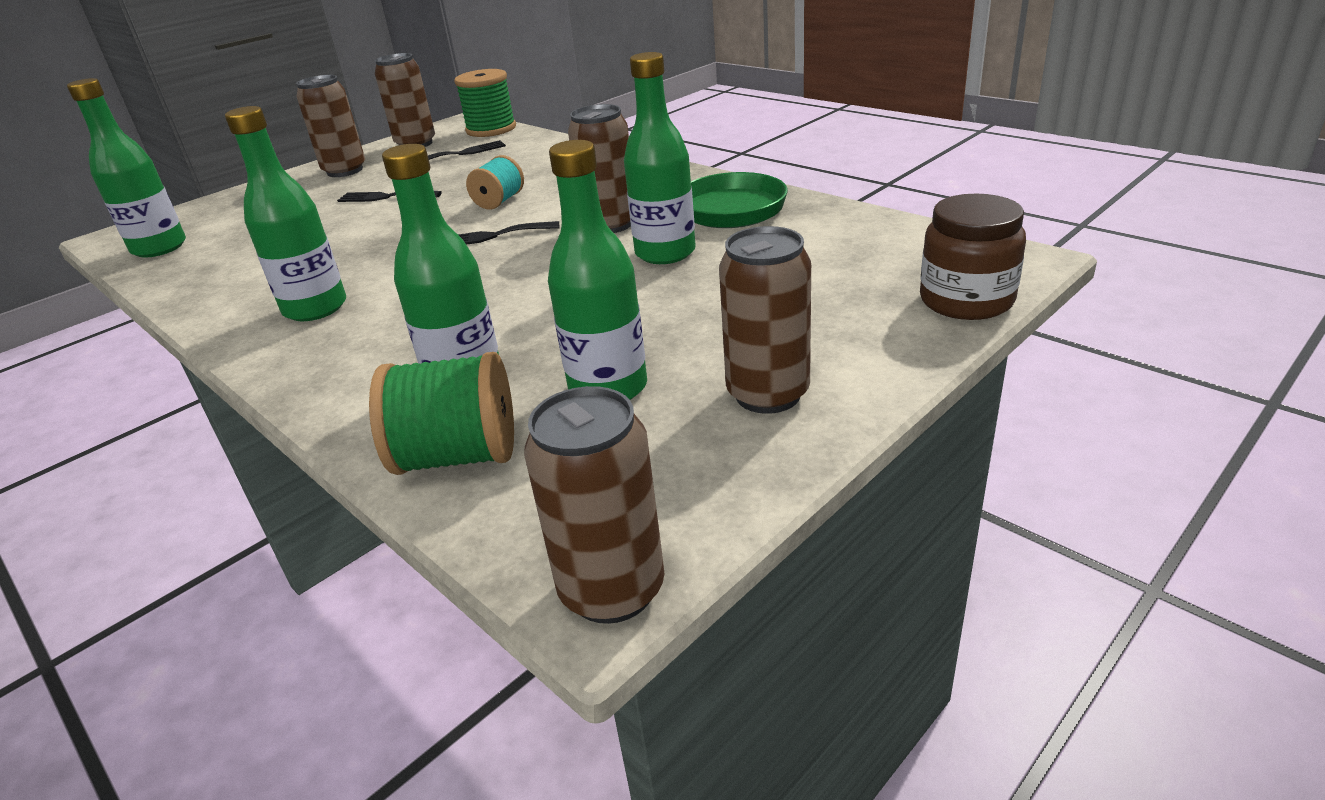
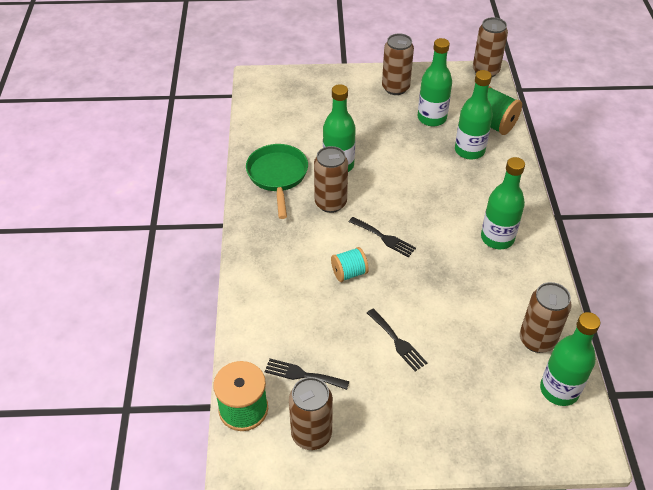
camera: 140 degrees left, 15 degrees up
brown can [296,75,365,177] -> brown can moved to [520,282,572,353]
brown jar [920,194,1026,320] -> none

